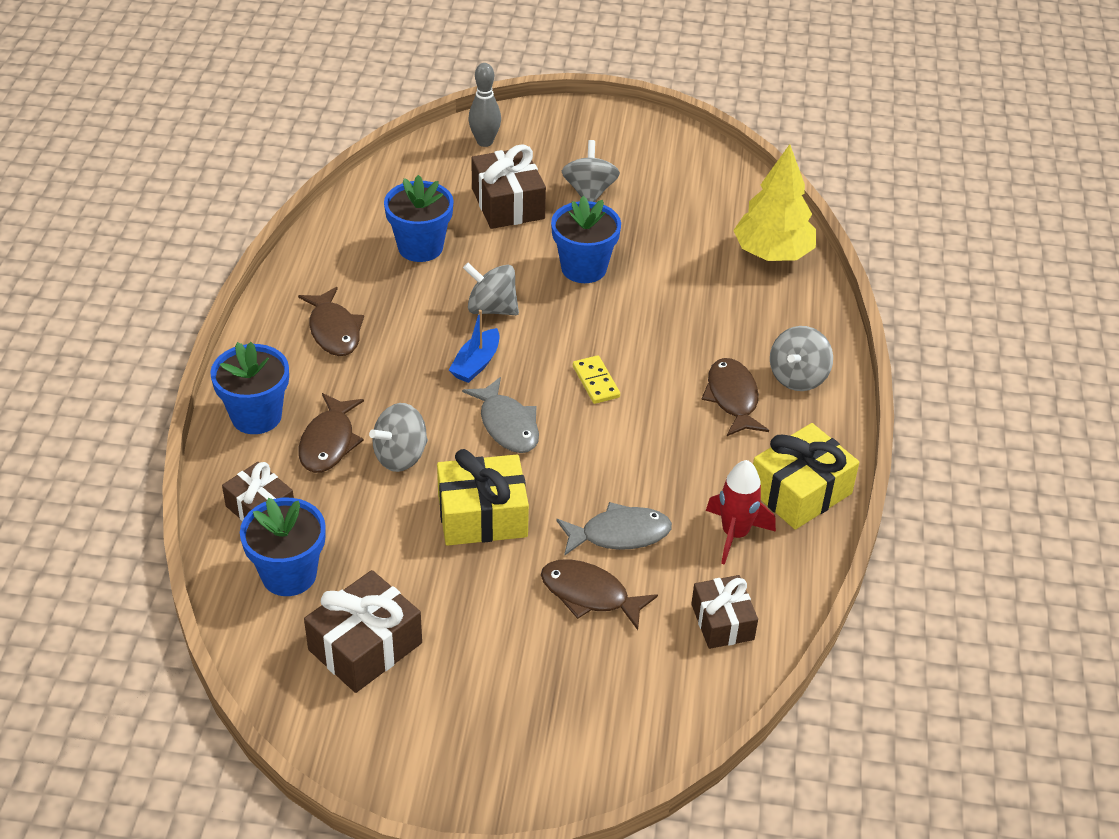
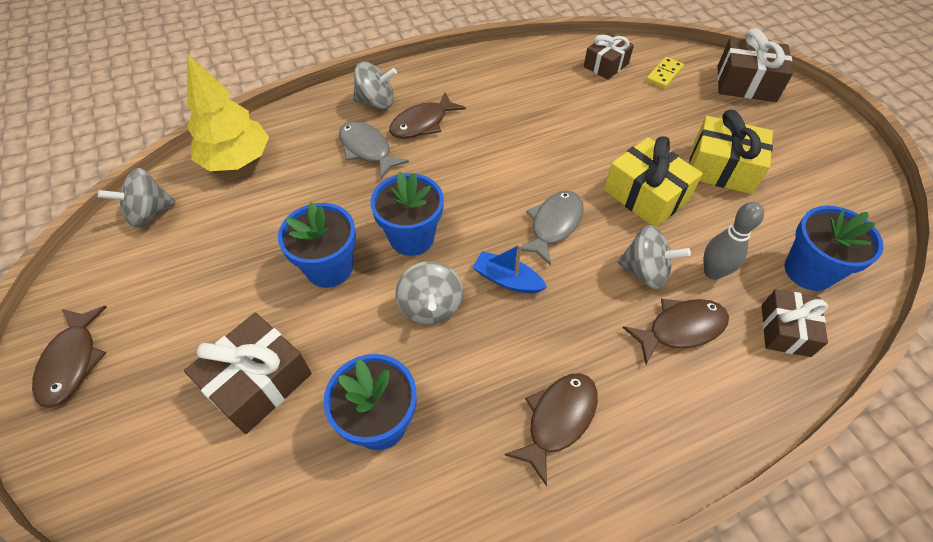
camera: 120 degrees left, 10 degrees up
blue flower pot [210,342,289,434] -> blue flower pot moved to [370,171,444,256]
brown gift [304,570,422,693] -> brown gift moved to [717,28,793,102]
blue boat [449,310,500,383] -> blue boat turned 150 degrees counterclockwise [473,244,547,294]
grey bowling pin [468,63,501,147] -> grey bowling pin moved to [704,202,764,280]
brown fish [541,559,658,630] -> brown fish moved to [32,306,107,408]
grey fish [556,502,672,556] -> grey fish moved to [339,121,409,178]
grey spinning top [562,140,620,202] -> grey spinning top moved to [98,168,176,228]
yellow domino [573,355,620,404] -> yellow domino moved to [646,57,684,89]
red rocket [706,460,776,565] -> none
yellow gift [753,423,859,530] -> yellow gift moved to [689,110,773,194]

